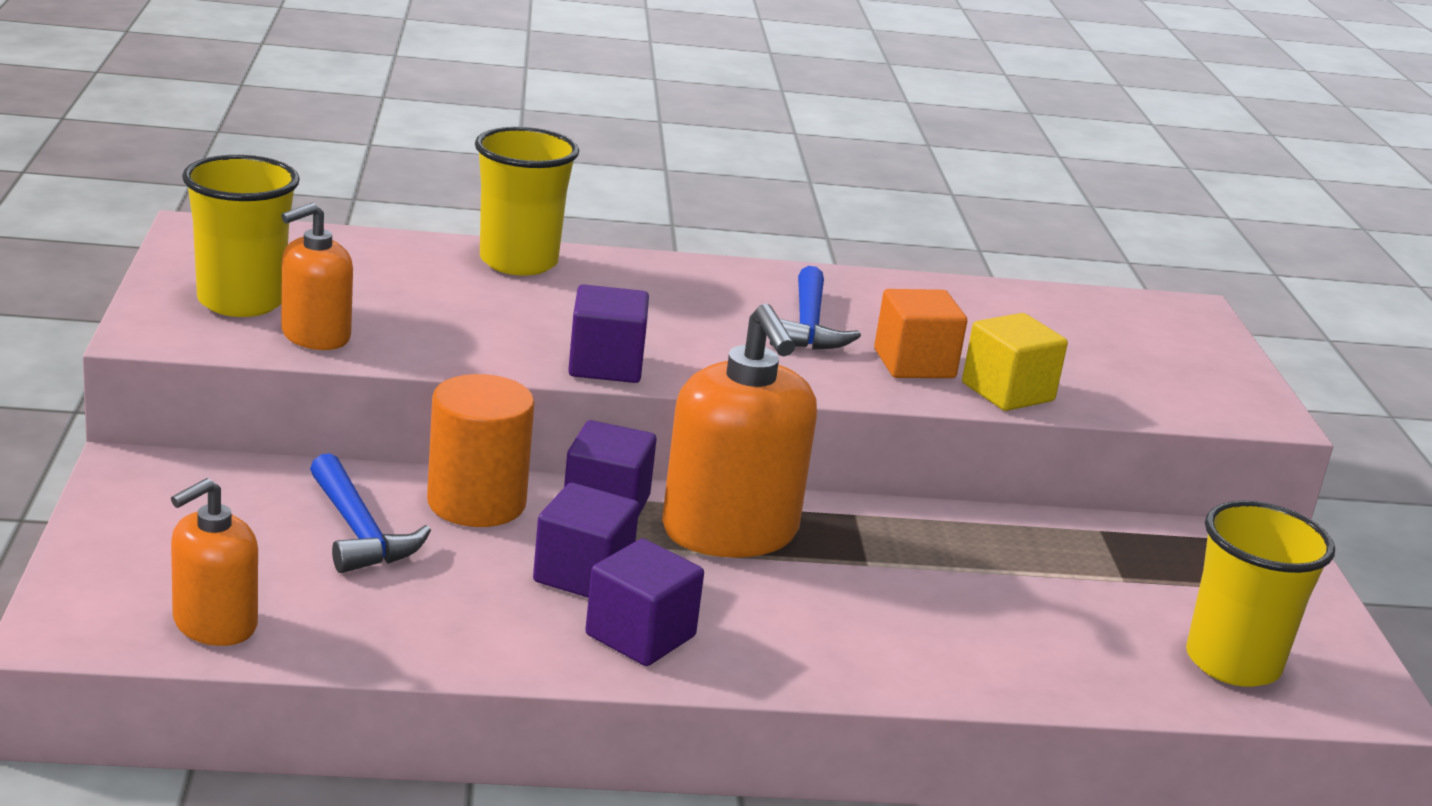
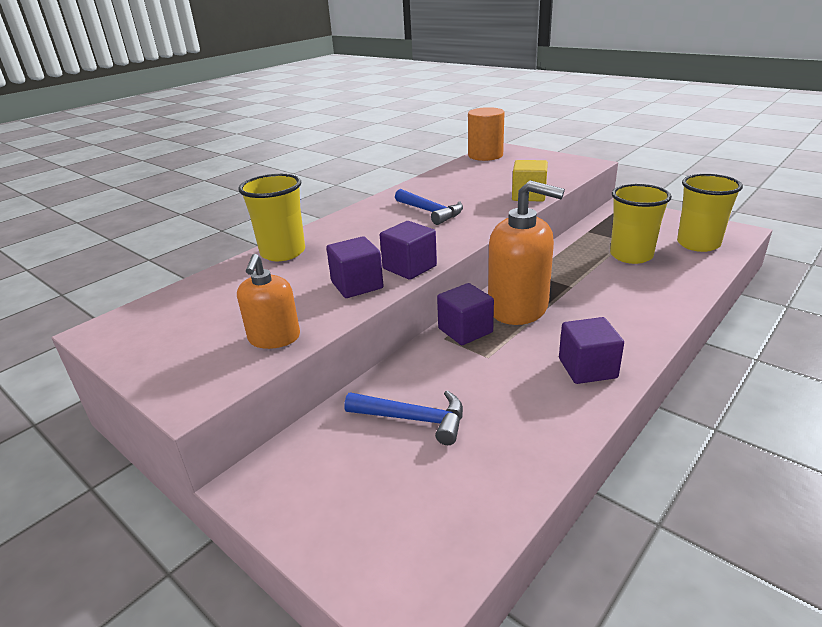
camera: 40 degrees left, 5 degrees up
orange soap dispenser [171,478,258,646] -> none
yellow cup [182,155,300,317] -> yellow cup moved to [610,184,672,264]
orange cylinder [427,374,534,527] -> orange cylinder moved to [468,107,504,161]
purple cube [533,483,639,598] -> purple cube moved to [326,236,384,298]
orange cube [874,289,967,378] -> none

